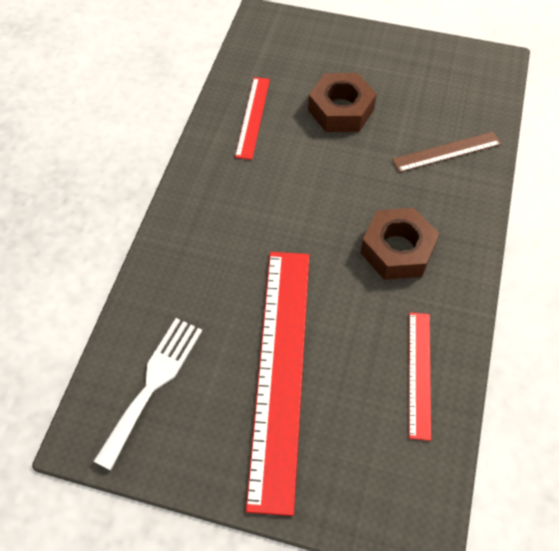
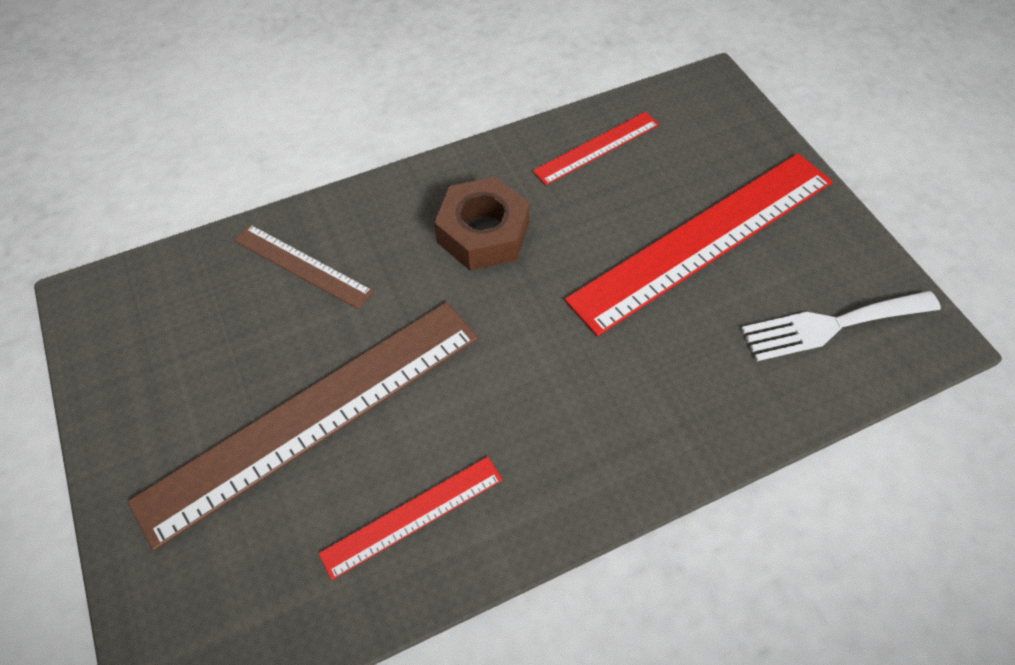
camera: 130 degrees left, 0 degrees up
brown nut [308,73,377,132] -> brown ruler [127,302,478,550]

